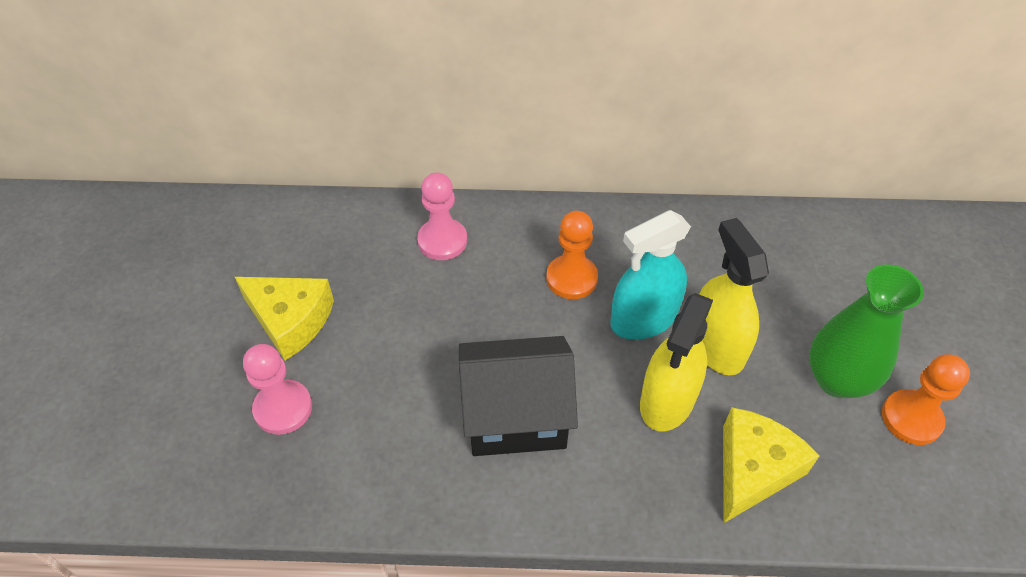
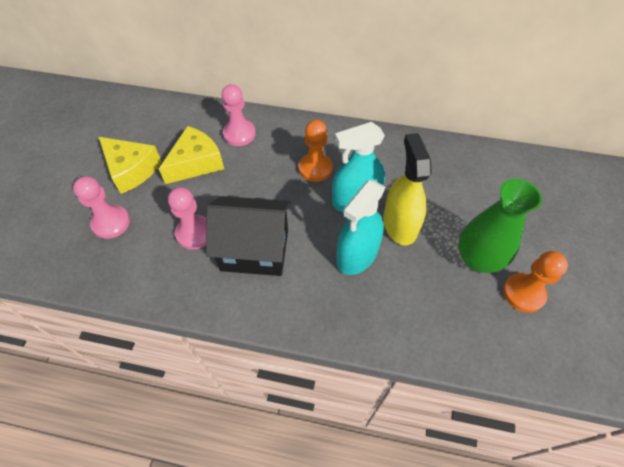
camera: 10 degrees right, 5 degrees up
yellow spray bottle [640,293,713,431] -> turquoise spray bottle [336,180,385,275]
yellow cheese [723,407,819,523] -> yellow cheese moved to [159,126,224,184]
none -> pink pawn [168,187,207,250]

